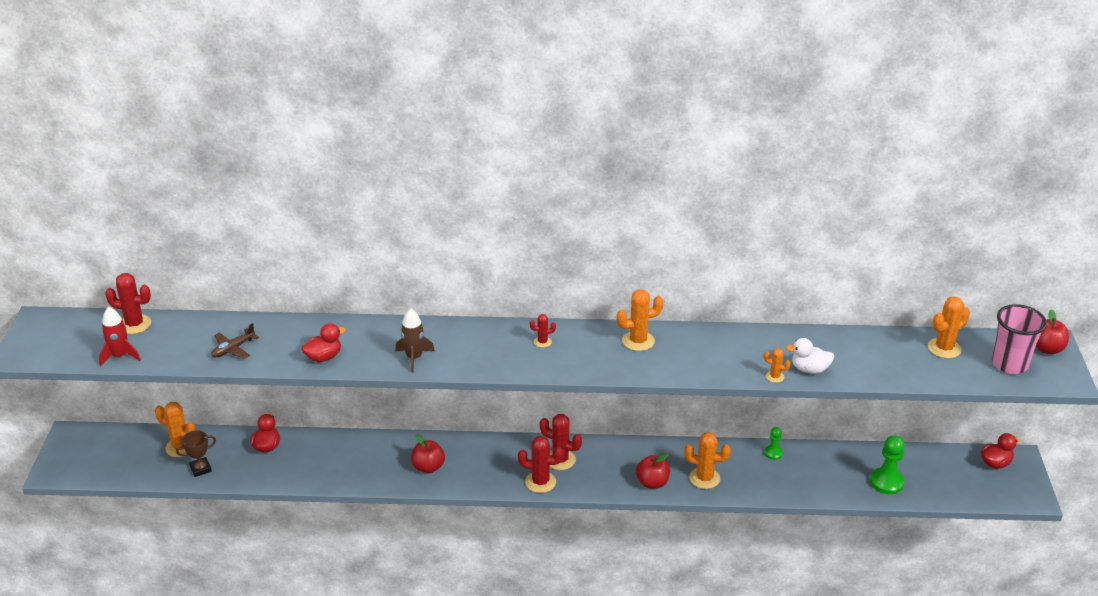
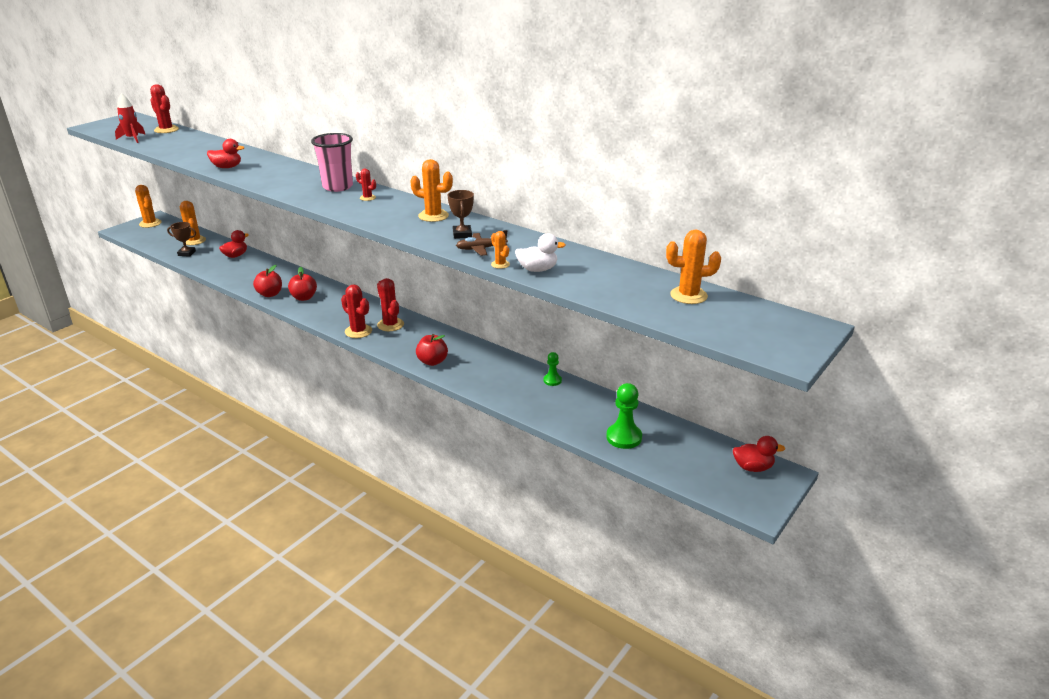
camera: 35 degrees right, 5 degrees down
brown plane [211,323,259,359] -> brown plane moved to [456,230,508,256]
brown rocket [395,308,435,373] -> none
orange cactus [684,432,731,489] -> orange cactus moved to [135,185,162,228]
white duck [786,338,834,374] -> white duck turned 135 degrees clockwise [515,233,566,272]
pink cup [992,304,1047,374] -> pink cup moved to [311,133,353,192]
red apple [1036,310,1069,354] -> red apple moved to [253,265,282,297]
none -> brown trophy [448,190,474,239]

